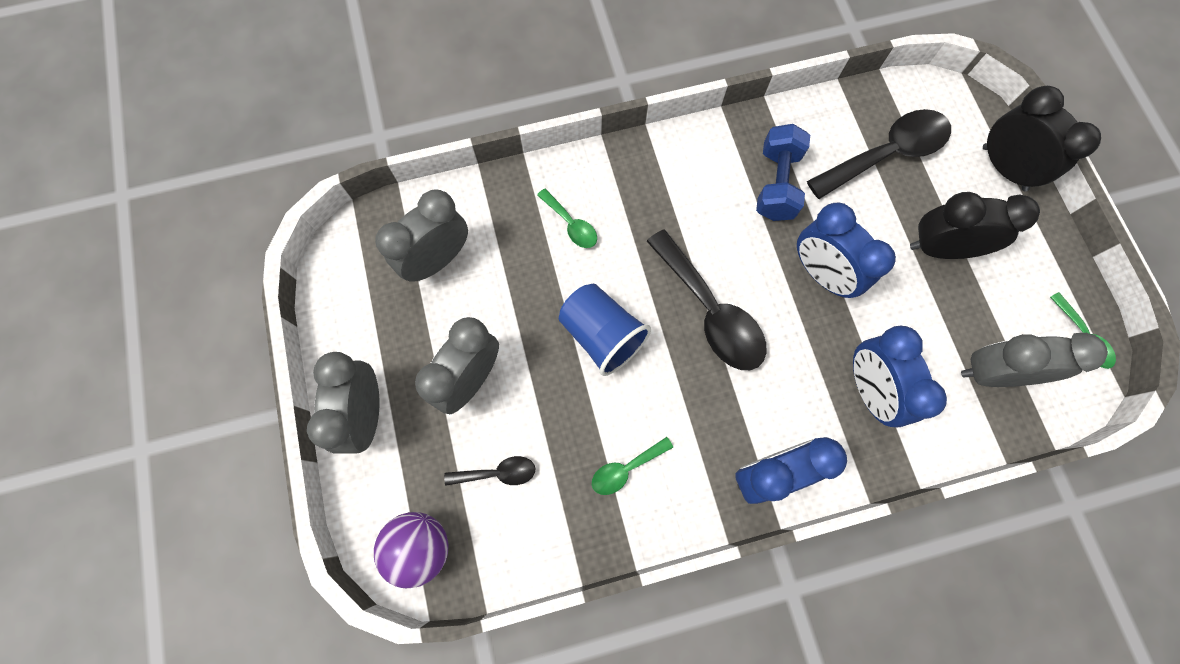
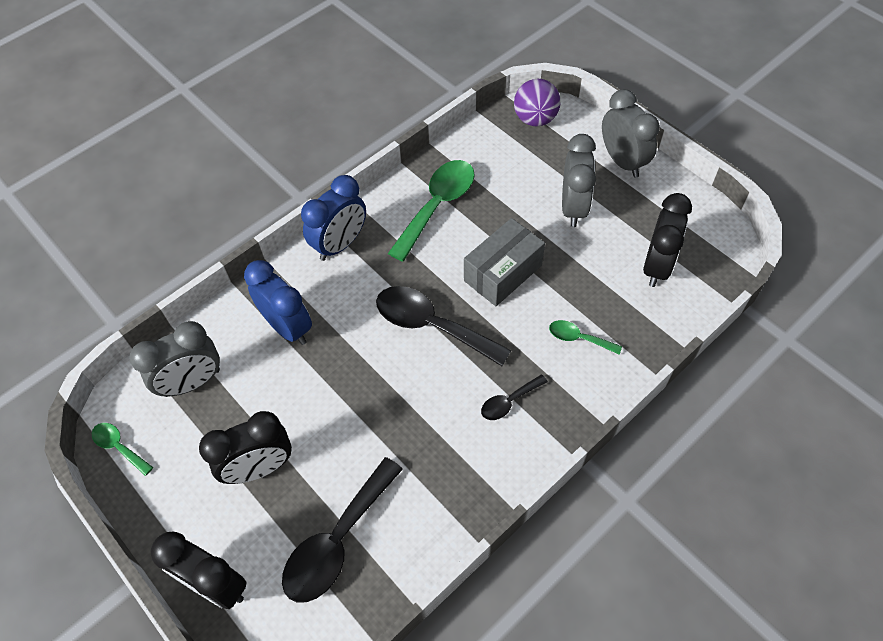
camera: 155 degrees right, 15 degrees down
grey clock [375,189,468,281] -> black clock [643,193,692,287]
black spoon [444,456,536,486] -> black spoon moved to [481,375,548,420]
blue cup [559,284,651,376] -> grey box [464,218,545,306]
green spoon [592,437,673,495] -> green spoon [388,160,475,262], size x2.00
blue dumbbell [756,124,810,221] -> none
blue clock [797,203,896,298] -> none

